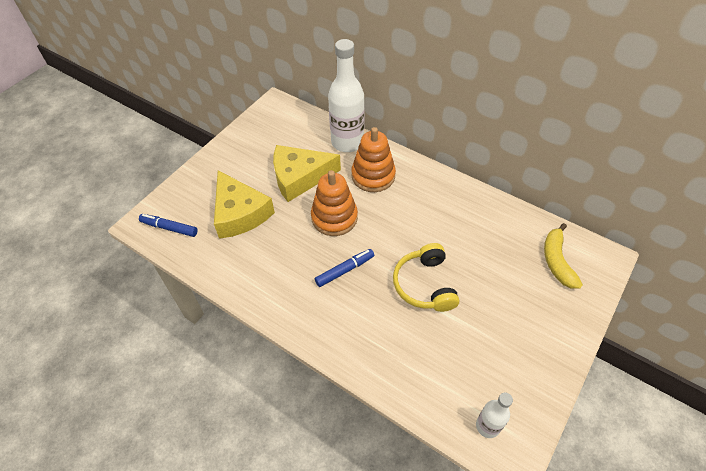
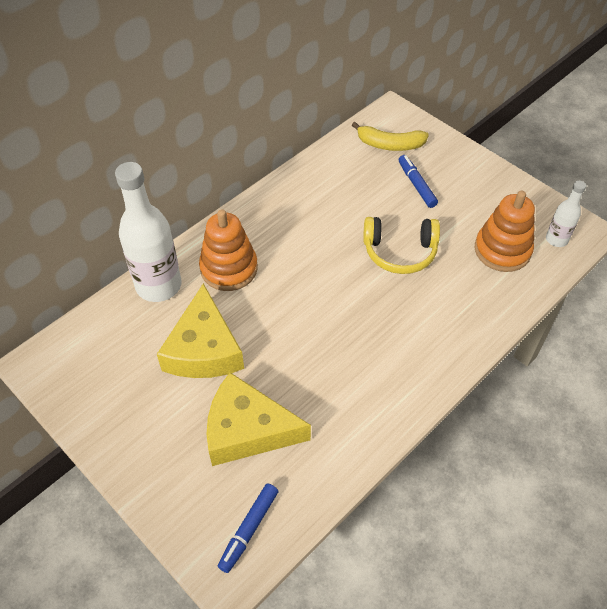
camera: 80 degrees left, 0 degrees up
yellow cheese [214,170,275,239] -> yellow cheese turned 150 degrees counterclockwise [206,372,311,466]
orange stacking toy [311,170,358,236] -> orange stacking toy moved to [475,191,535,272]
blue marker [315,249,374,287] -> blue marker moved to [398,155,438,208]

